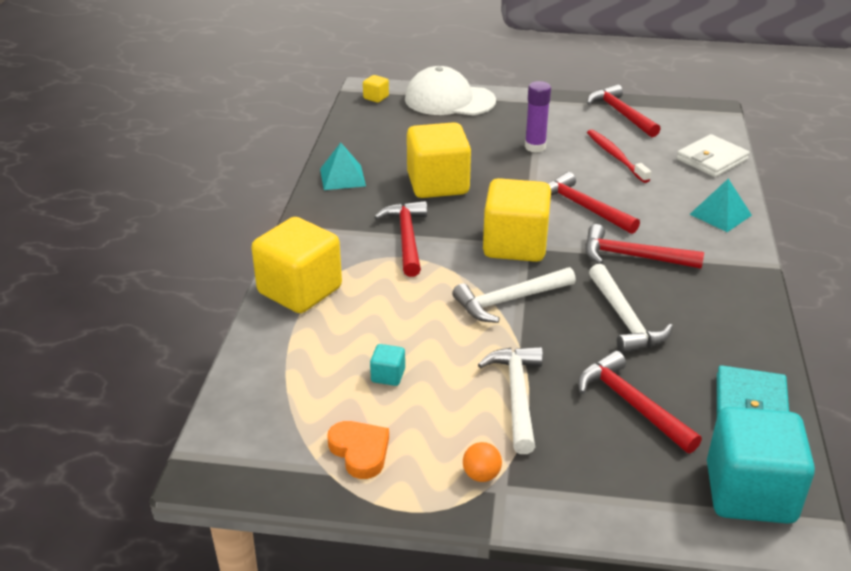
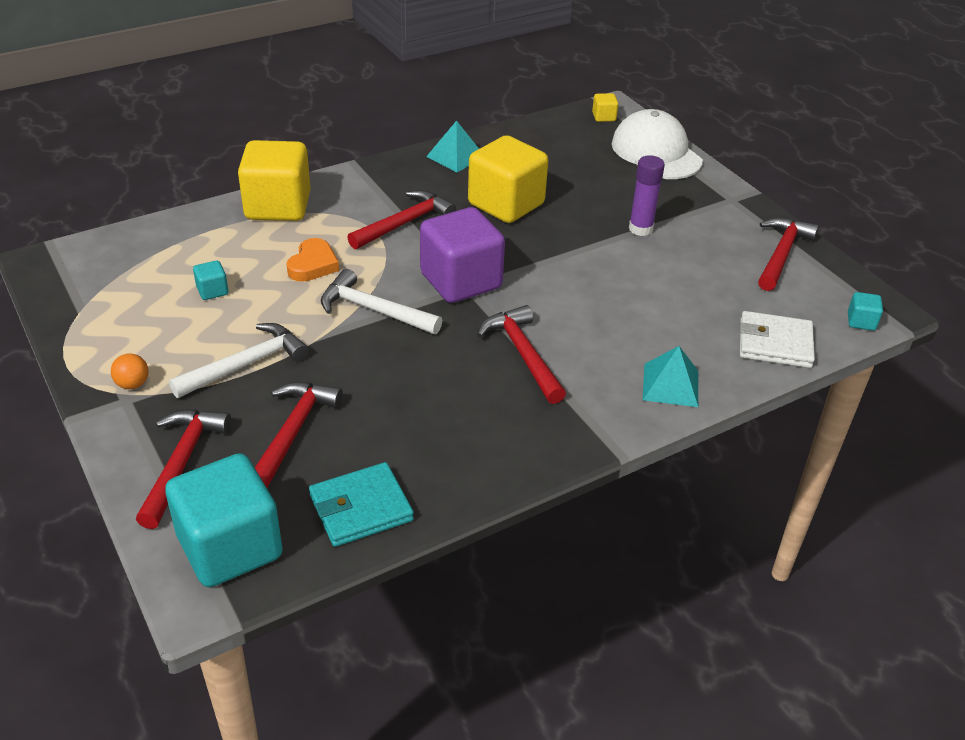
camera: 50 degrees right, 5 degrees up
orange heart [327,421,389,479] -> orange heart moved to [286,238,339,282]
yellow cube [483,178,551,262] -> purple cube [420,207,505,303]
red hammer [549,172,640,234] -> red hammer moved to [136,409,231,529]
red toothbrush [587,129,651,183] -> none
white hammer [589,264,673,354] -> none
none -> turquoise cube [848,292,883,331]

